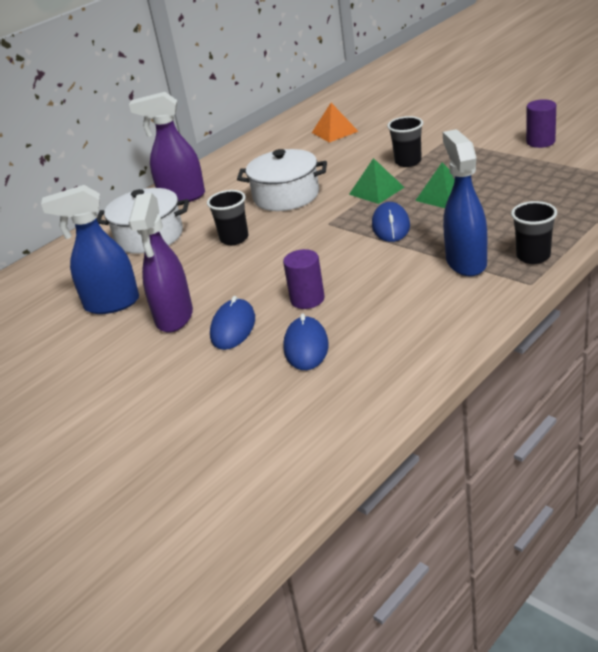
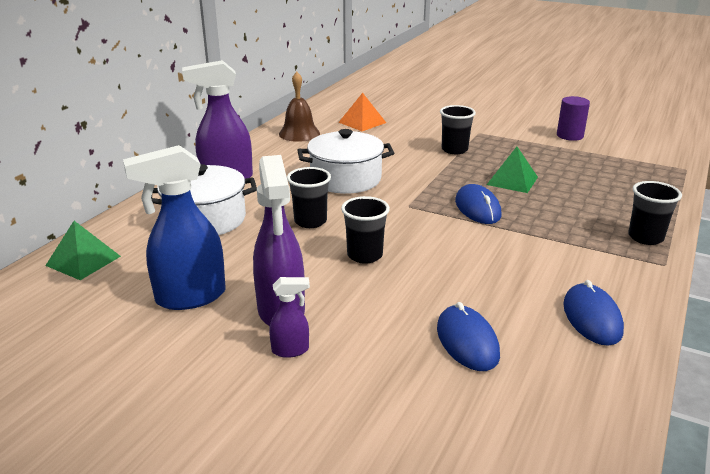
camera: 20 degrees left, 5 degrees down
blue mouse [210,296,255,350] -> blue mouse moved to [563,280,624,346]
purple cylinder [283,249,325,309] -> none
green pyramid [349,158,404,204] -> green pyramid moved to [45,221,121,280]
blue spray bottle [443,129,487,277] -> none
none -> purple spray bottle [269,277,310,358]
none -> brown bell [279,72,320,142]
none -> black cup [341,196,390,264]

